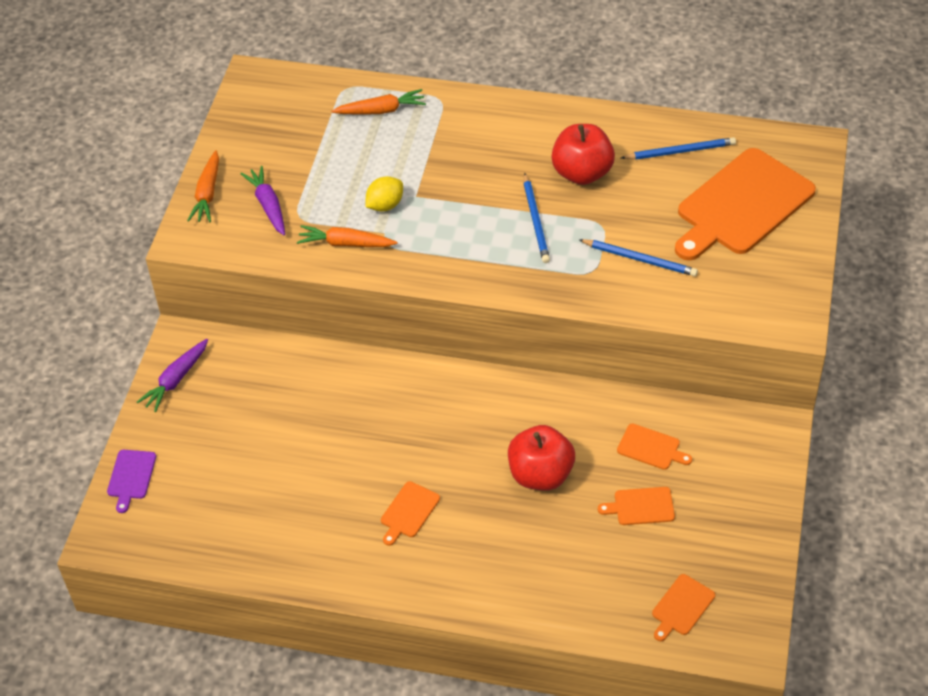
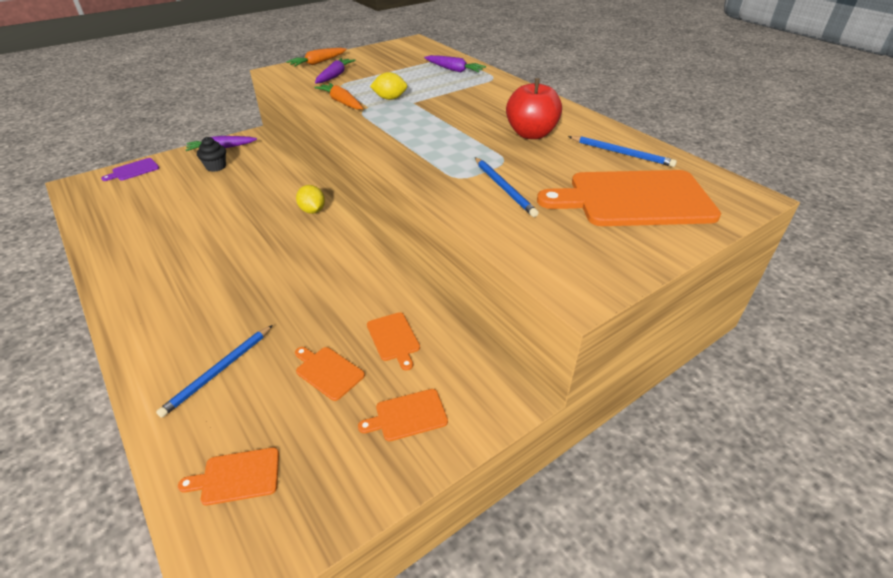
camera: 40 degrees right, 10 degrees down
orange carrot [331,89,426,115] -> purple carrot [424,55,486,72]
orange cutting board [381,481,440,546] -> orange cutting board moved to [358,389,448,441]
red apple [508,425,575,491] -> none
blue pencil [524,173,550,263] -> blue pencil moved to [156,325,273,418]
none -> black cupcake [197,137,226,172]
none -> yellow lemon [296,185,325,214]

